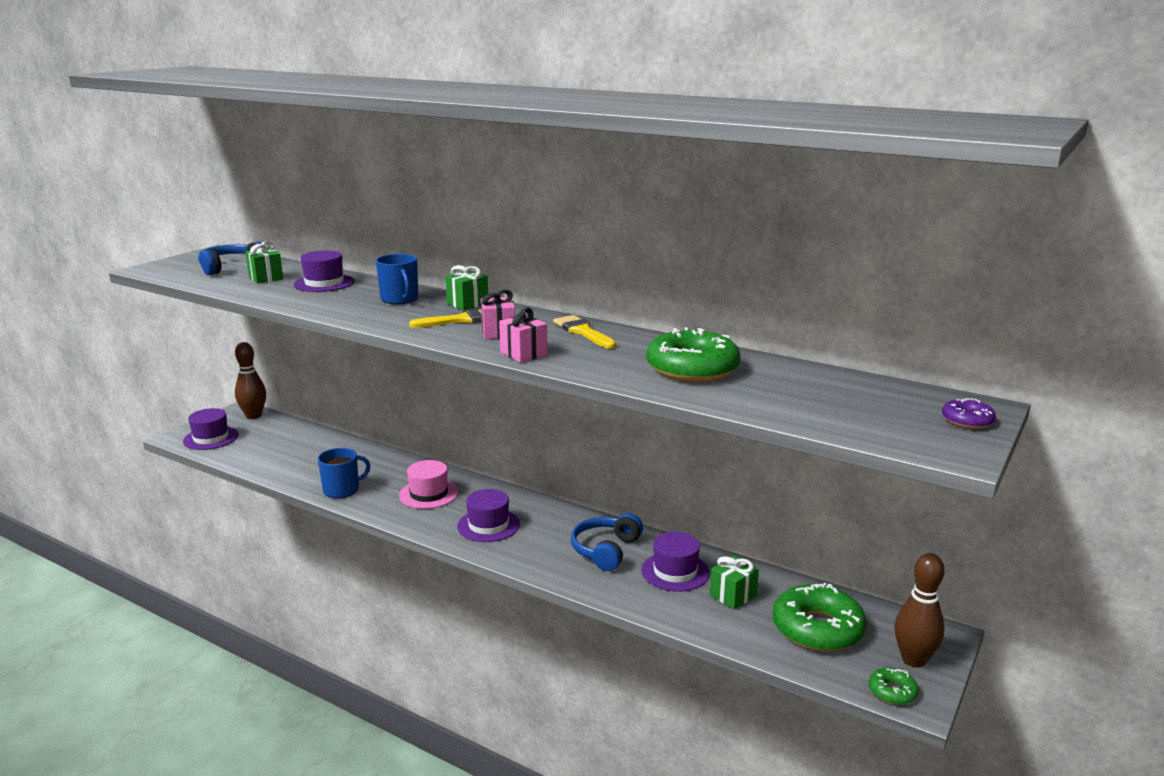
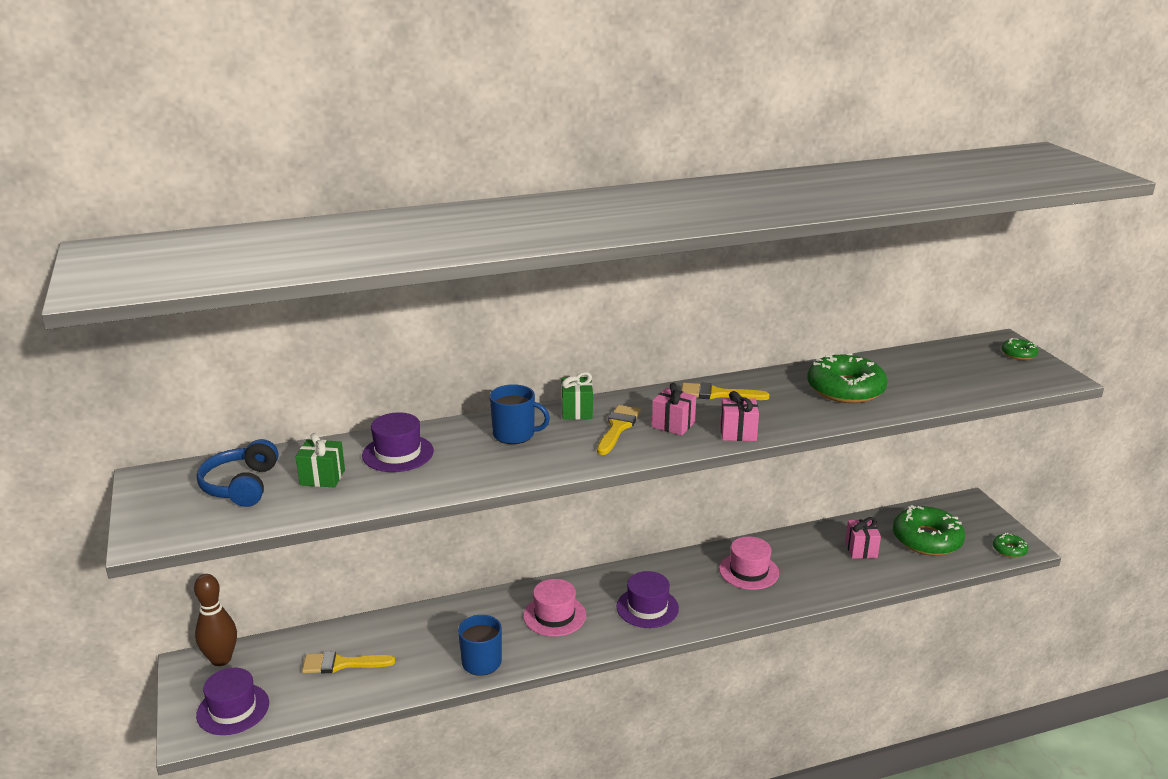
camera: 50 degrees left, 5 degrees up
blue headphones [571,513,643,571] -> pink hat [719,536,779,590]
purple hat [641,532,710,592] -> none
green gift [710,556,759,610] -> pink gift [845,517,881,559]
brown bowling pin [895,553,945,668] -> none
purple donut [942,398,996,429] -> green donut [1001,338,1038,360]
none -> yellow brush [302,651,395,674]

